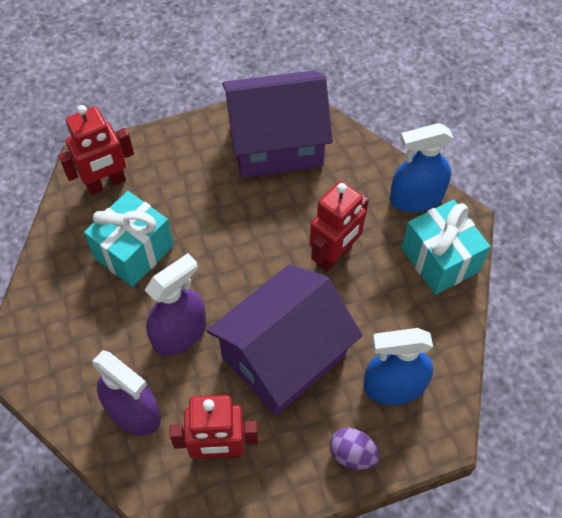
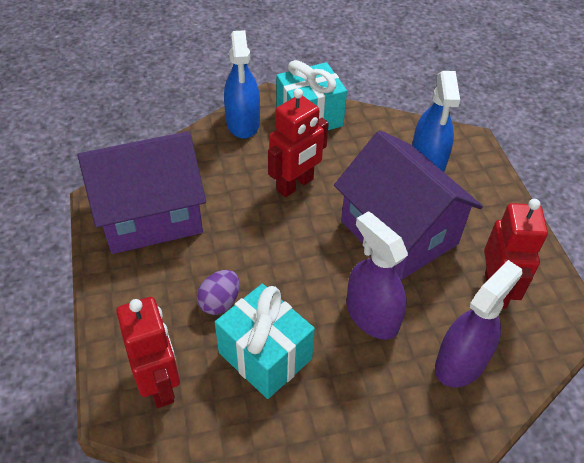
camera: 85 degrees left, 10 degrees down
purple house [222,70,333,178] -> purple house turned 75 degrees clockwise [77,131,206,254]
red robot [310,181,369,272] -> red robot turned 90 degrees clockwise [268,88,329,197]
purple egg [330,428,380,470] -> purple egg moved to [197,270,240,315]

